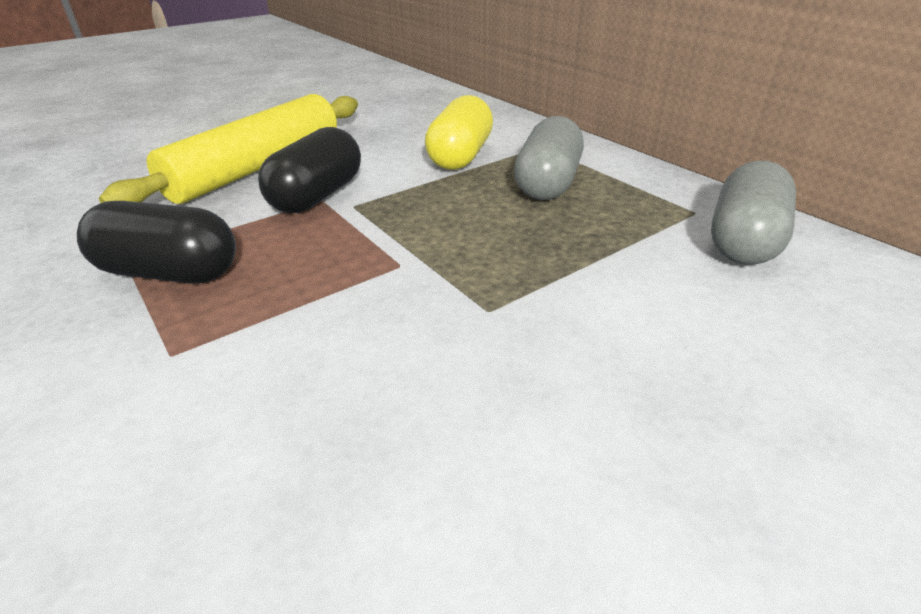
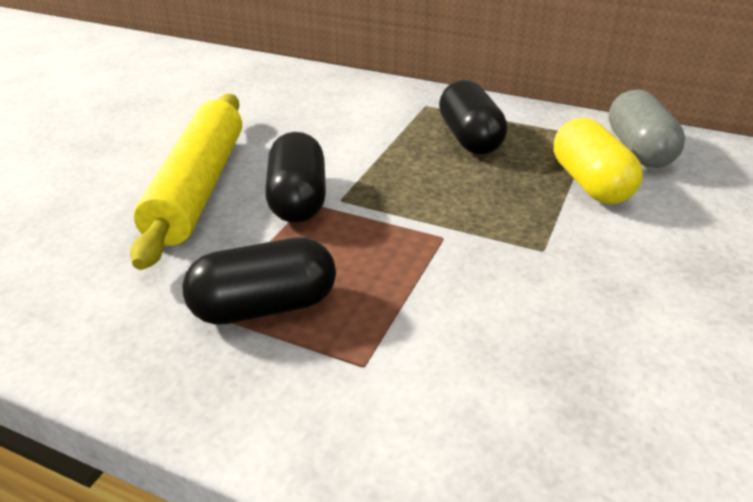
camera: 30 degrees left, 0 degrees up
yellow capsule [425,95,493,170] -> yellow capsule moved to [554,118,643,204]
grey capsule [514,116,584,200] -> black capsule [439,80,508,154]

